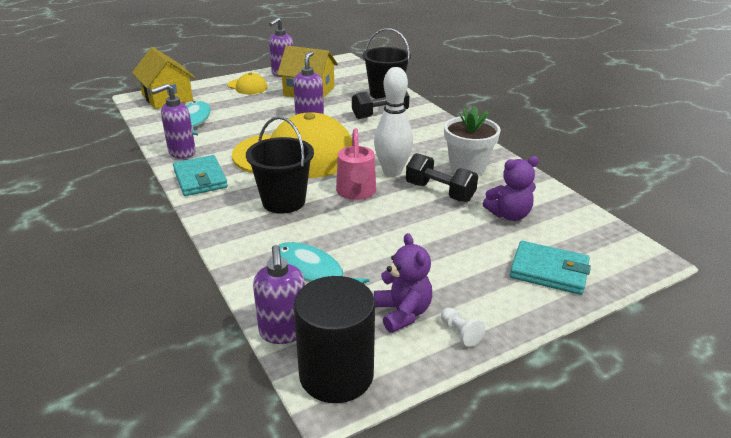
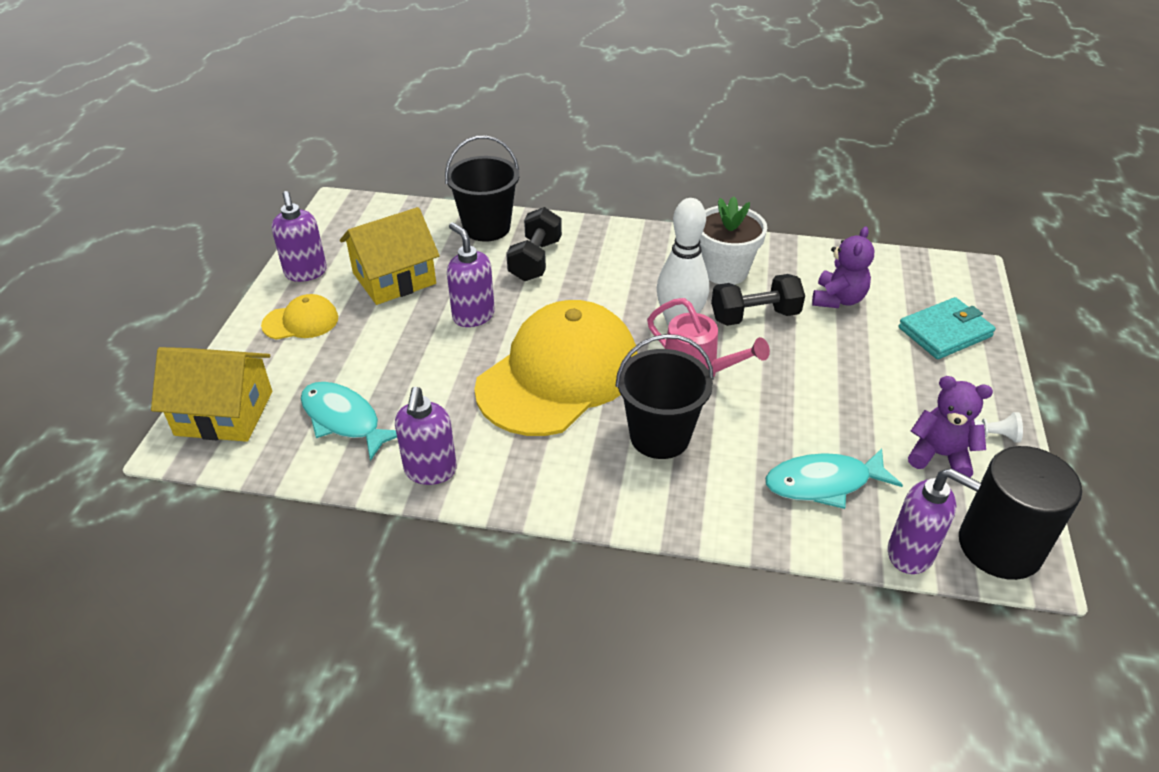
camera: 50 degrees left, 10 degrees up
turquoise wallet [173,155,228,196] -> none

